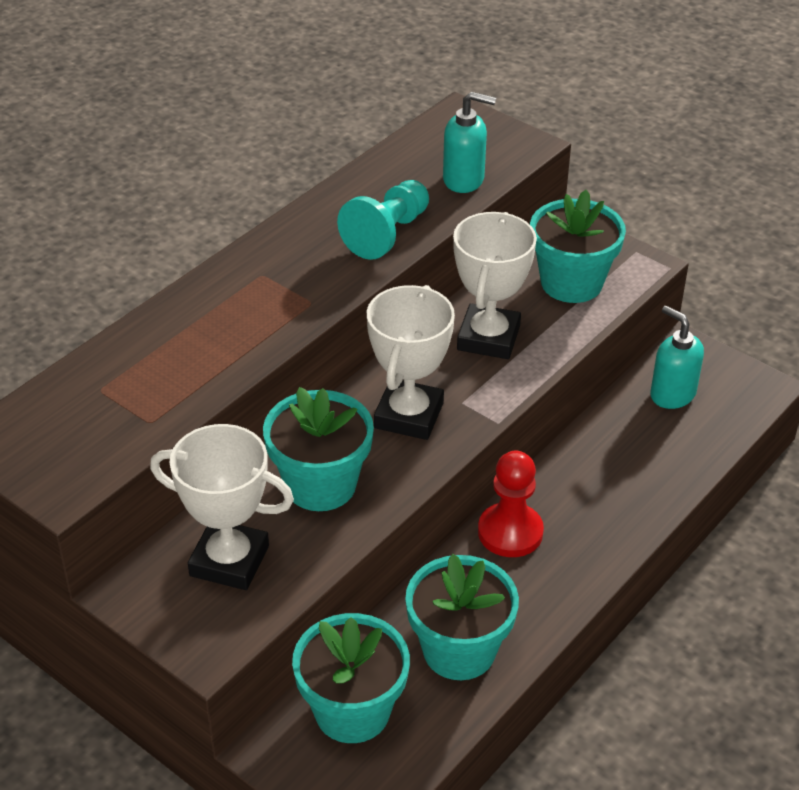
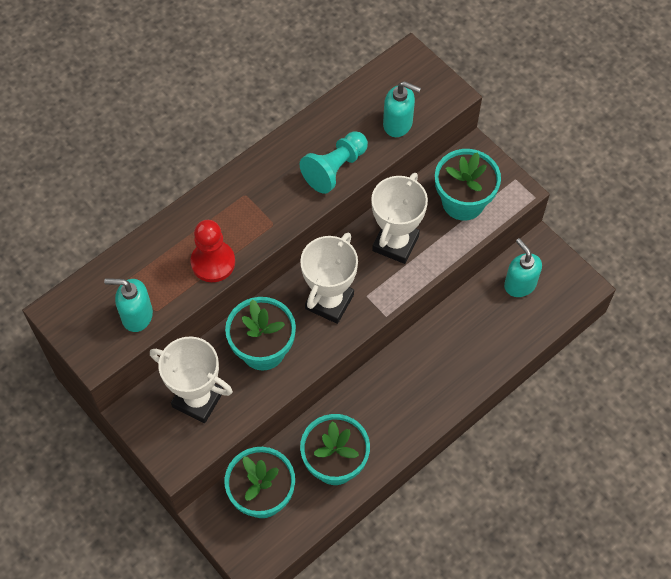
camera: 10 degrees right, 20 degrees up
red pawn [478,451,544,557] -> red pawn moved to [191,220,235,282]
none -> turquoise soap dispenser [104,278,153,332]

